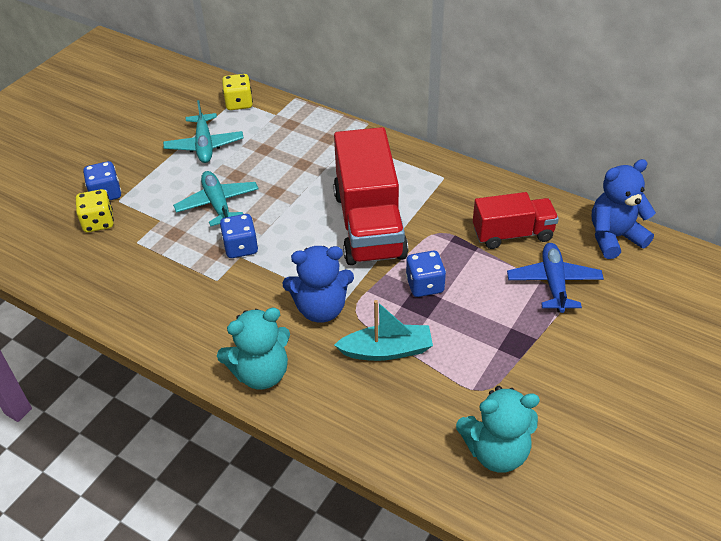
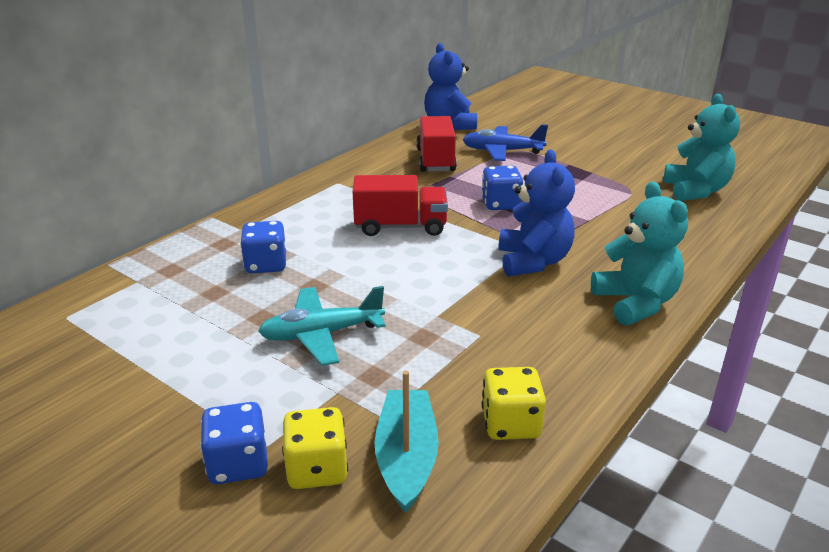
camera: 85 degrees left, 15 degrees down
turquoise plane [163,100,243,163] -> none
blue dice [220,214,258,258] -> blue dice moved to [240,221,286,274]
yellow dice [222,74,253,110] -> yellow dice moved to [482,367,546,440]
red truck [333,127,408,265] -> red truck [352,175,448,236], size x0.58
turquoise boat [334,300,433,361] -> turquoise boat moved to [374,371,439,513]

